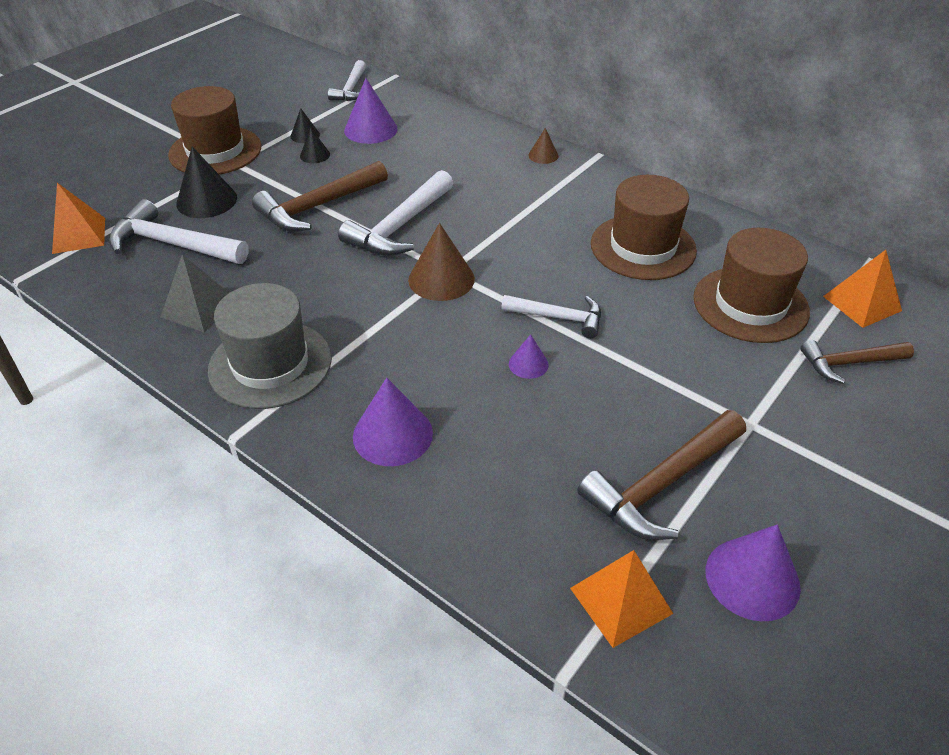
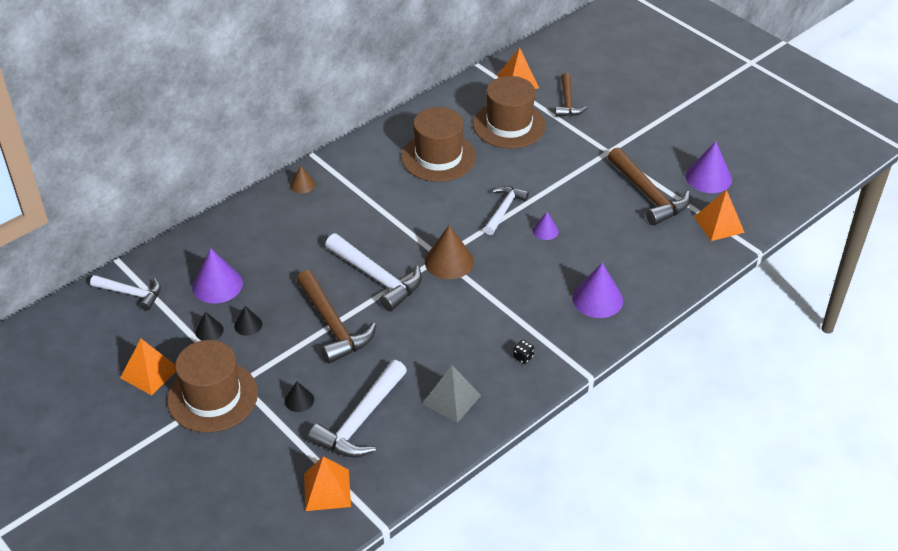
camera: 80 degrees left, 0 degrees up
black cone [176,146,237,218] -> black cone [285,382,314,412], size x0.54
grey hat [208,283,332,409] -> black dice [513,340,534,364]
none -> orange pyramid [120,339,176,396]

